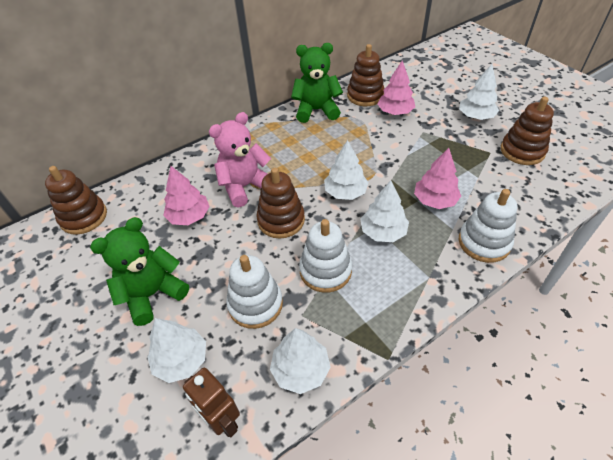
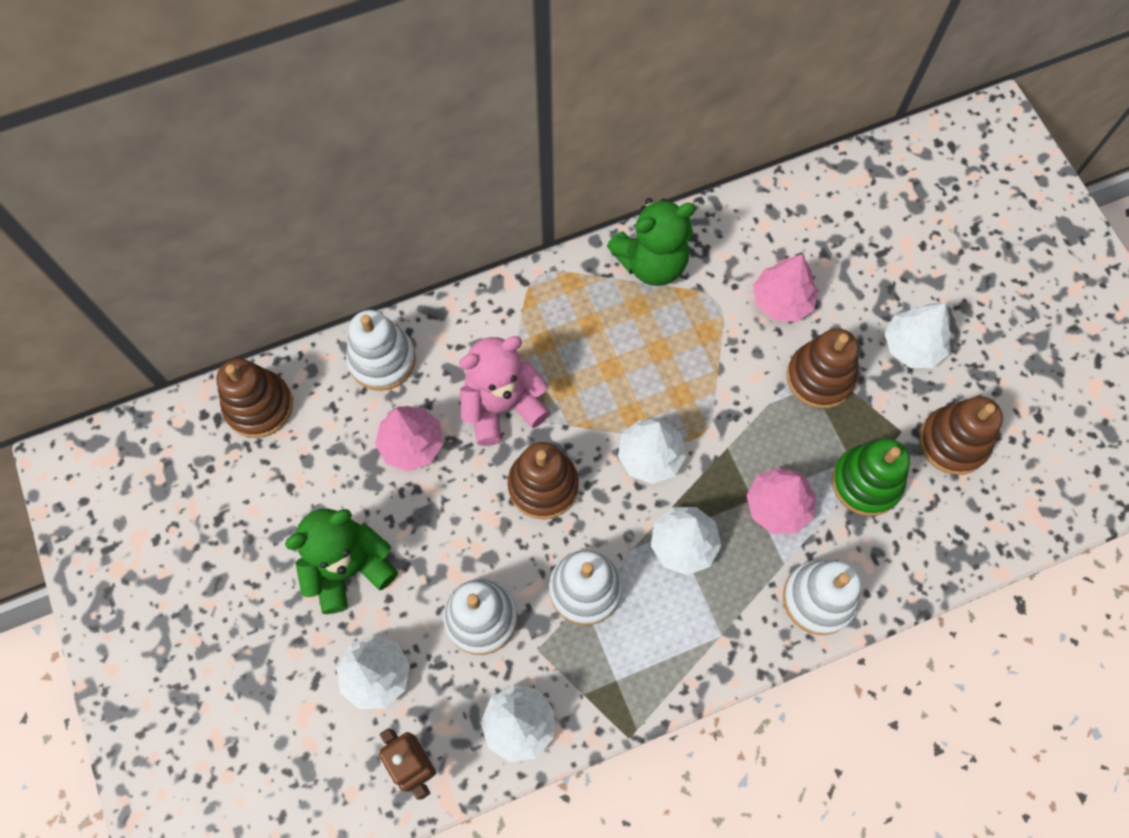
camera: 10 degrees right, 20 degrees up
green teddy bear [291,43,343,123] -> green teddy bear turned 150 degrees clockwise [607,198,696,286]
brown stacking toy [347,44,385,106] -> brown stacking toy moved to [786,328,859,409]
none -> white stacking toy [346,310,416,391]
none -> green stacking toy [832,439,910,516]

